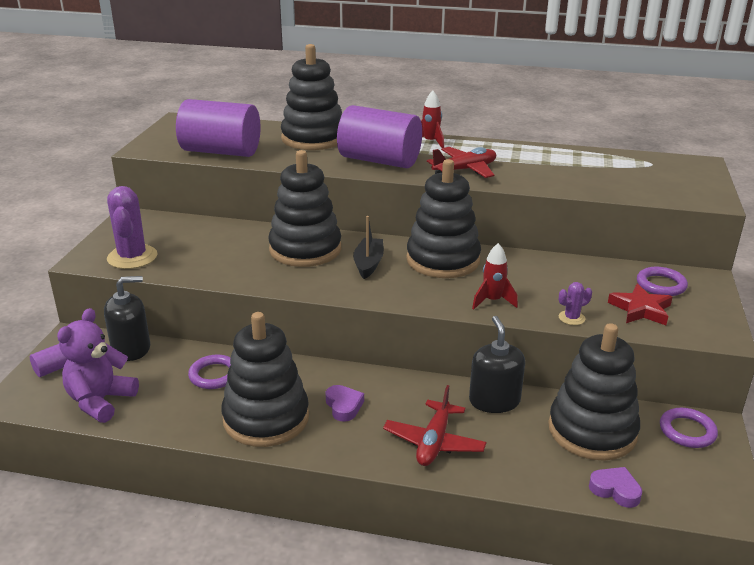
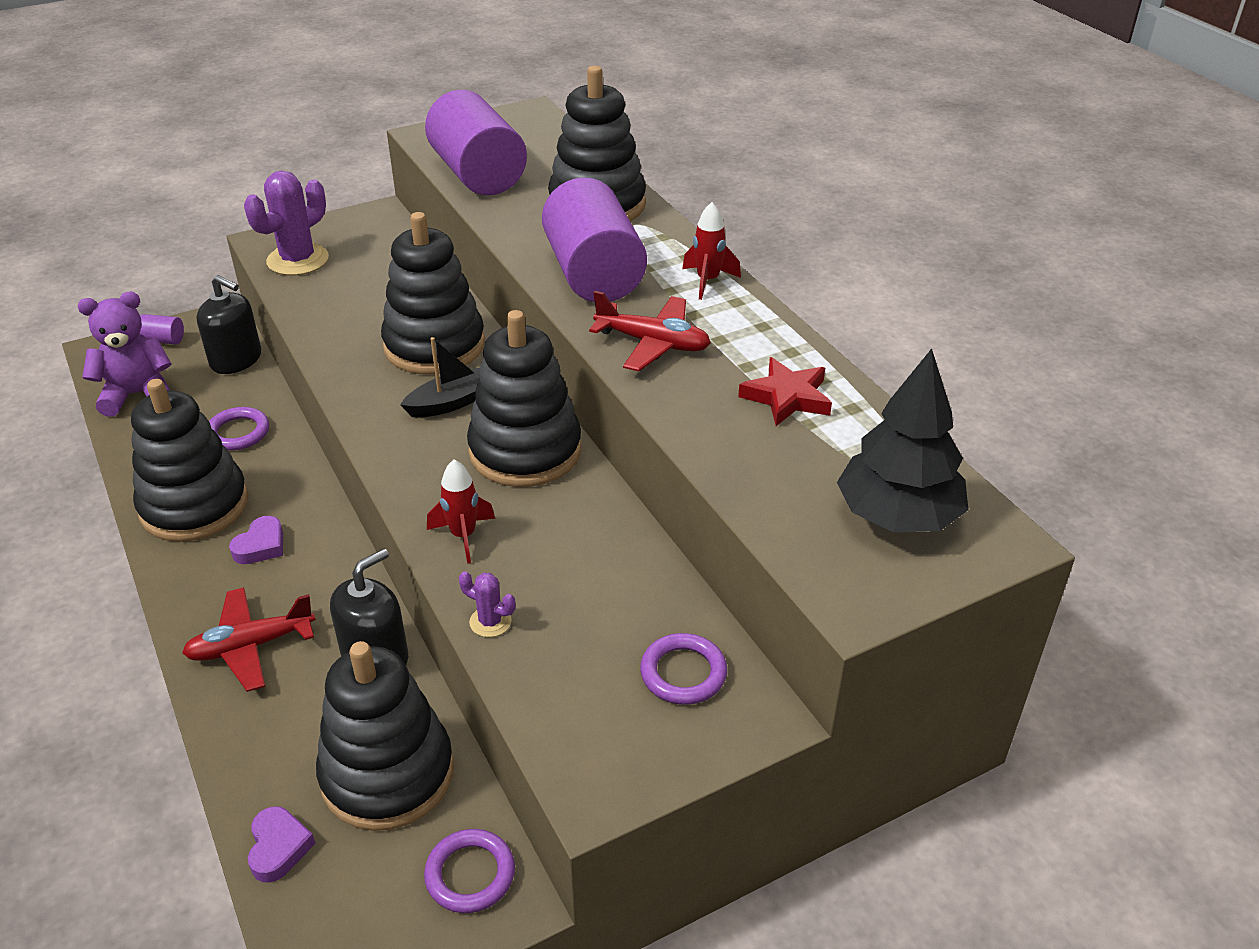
camera: 50 degrees right, 10 degrees up
red star [608,284,672,325] -> red star moved to [738,357,832,426]
none -> black tree [837,349,968,532]

